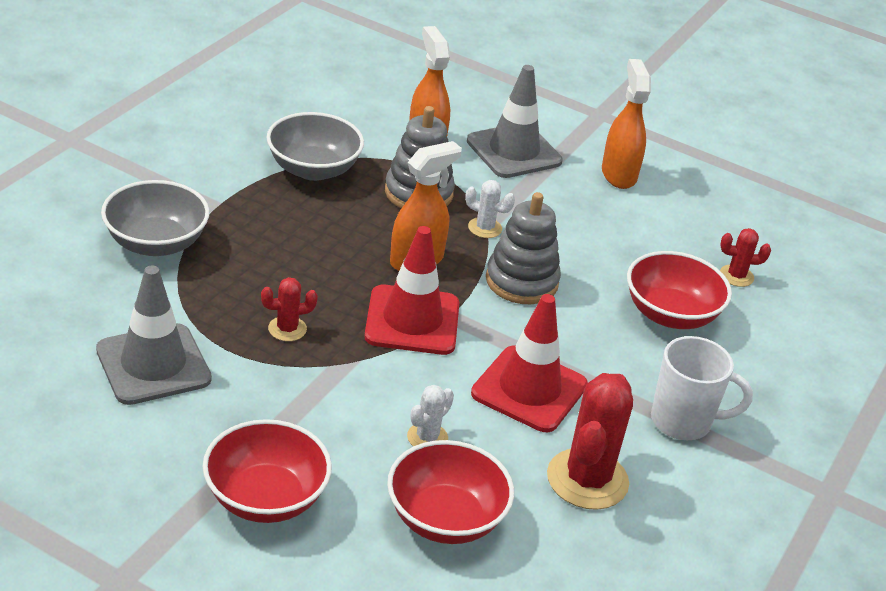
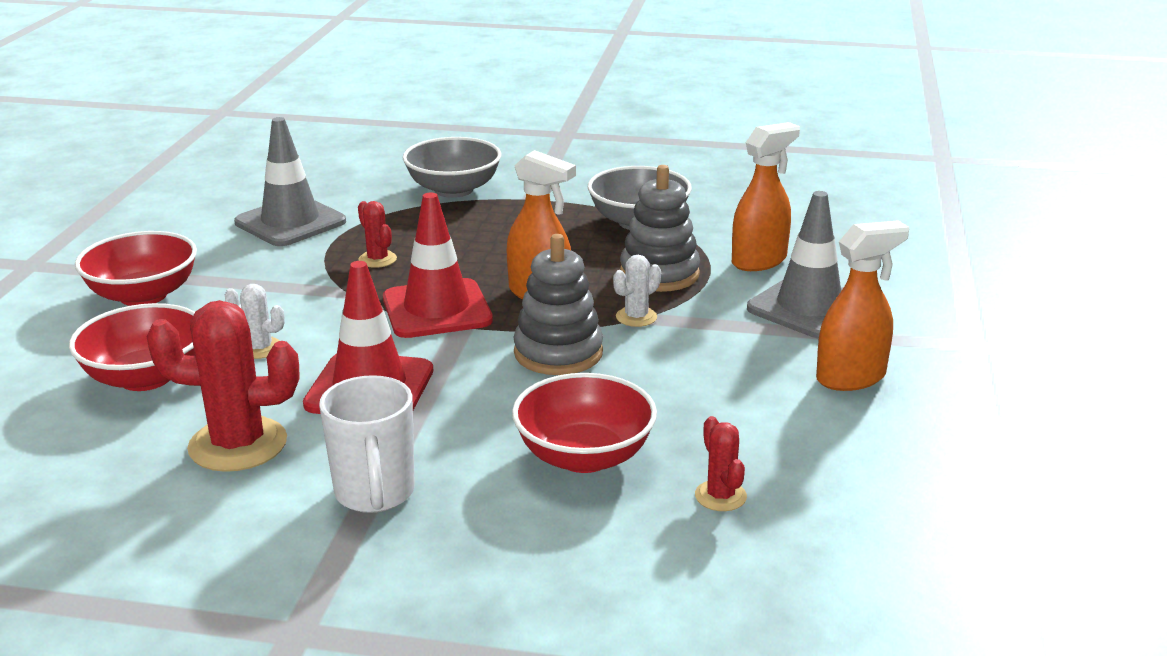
camera: 75 degrees right, 10 degrees down
white cactus [465,180,515,238] -> white cactus turned 45 degrees clockwise [613,255,661,327]

